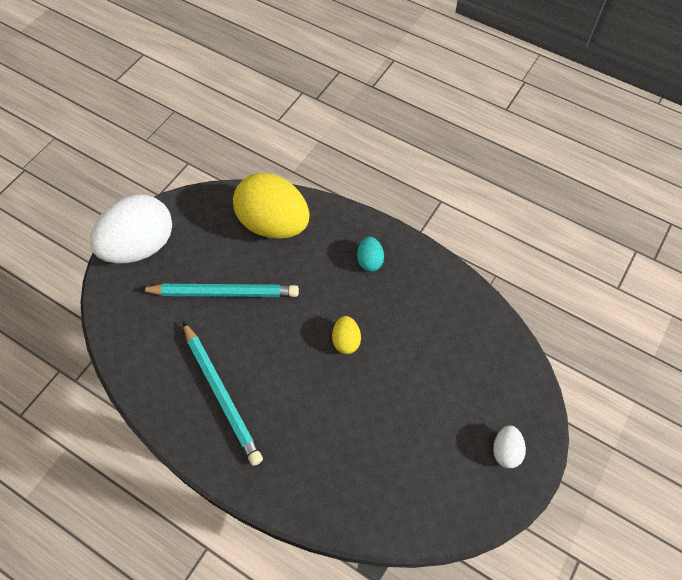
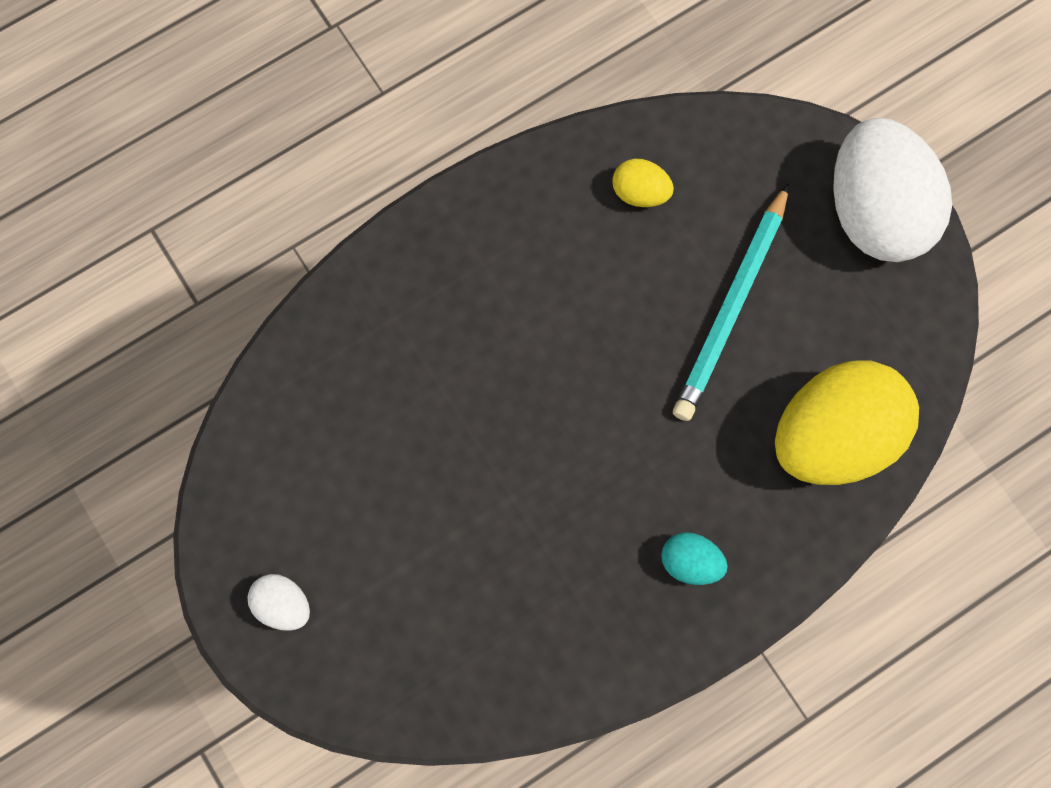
camera: 115 degrees right, 15 degrees up
turquoise pencil [183,322,263,466] -> none
yellow egg [332,316,361,354] -> yellow egg moved to [612,159,674,207]

